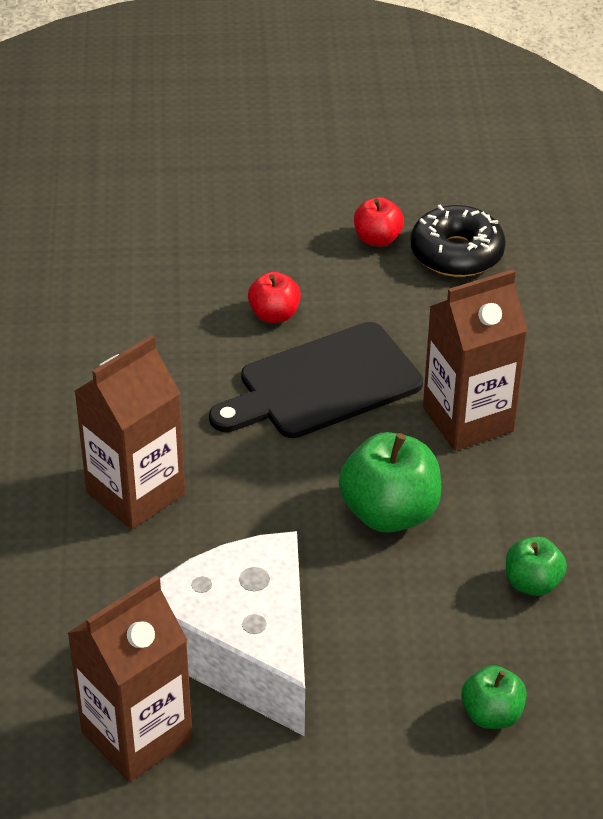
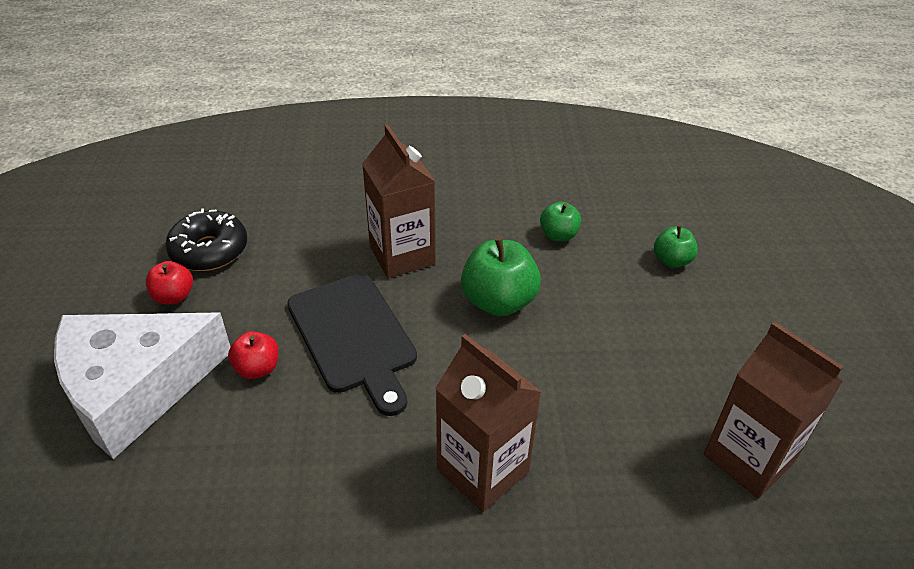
camera: 90 degrees left, 0 degrees up
white cheese [160,531,305,737] -> white cheese moved to [54,313,231,459]

